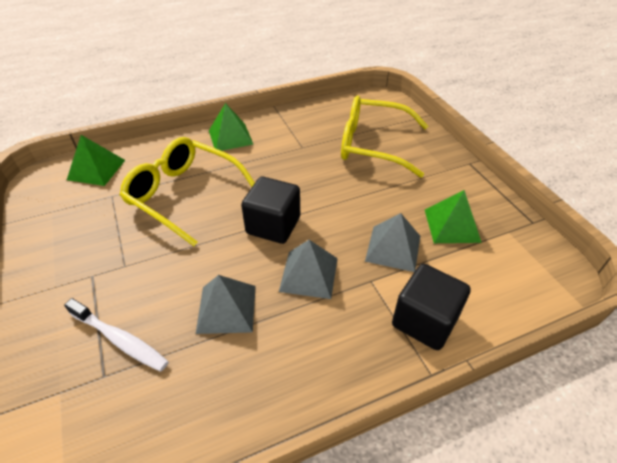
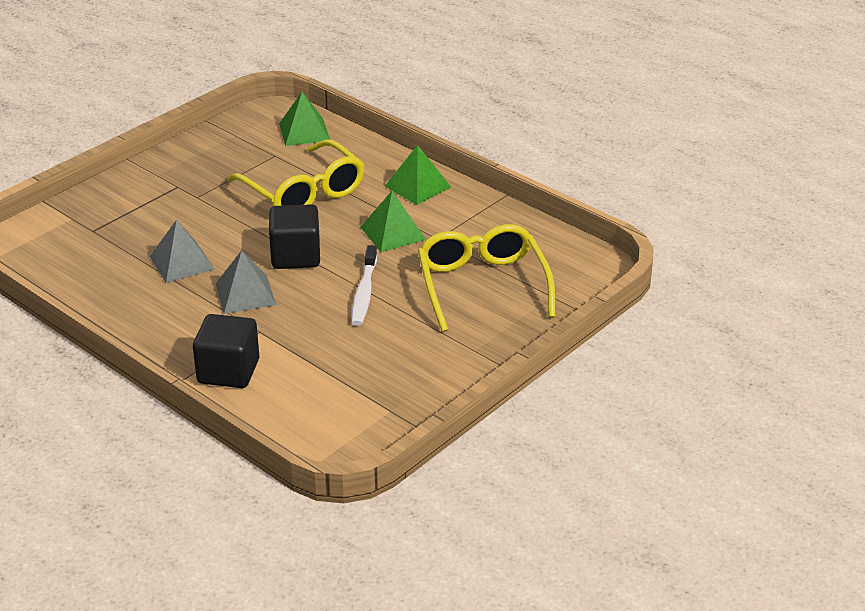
camera: 65 degrees right, 10 degrees down
white toothbrush [64,298,169,371] -> white toothbrush moved to [352,245,377,326]
yellow glasses [120,137,255,246] -> yellow glasses turned 135 degrees clockwise [227,139,365,206]
grey pyramid [365,213,420,272] -> none
green pyramid [425,190,482,243] -> green pyramid moved to [361,191,426,252]

